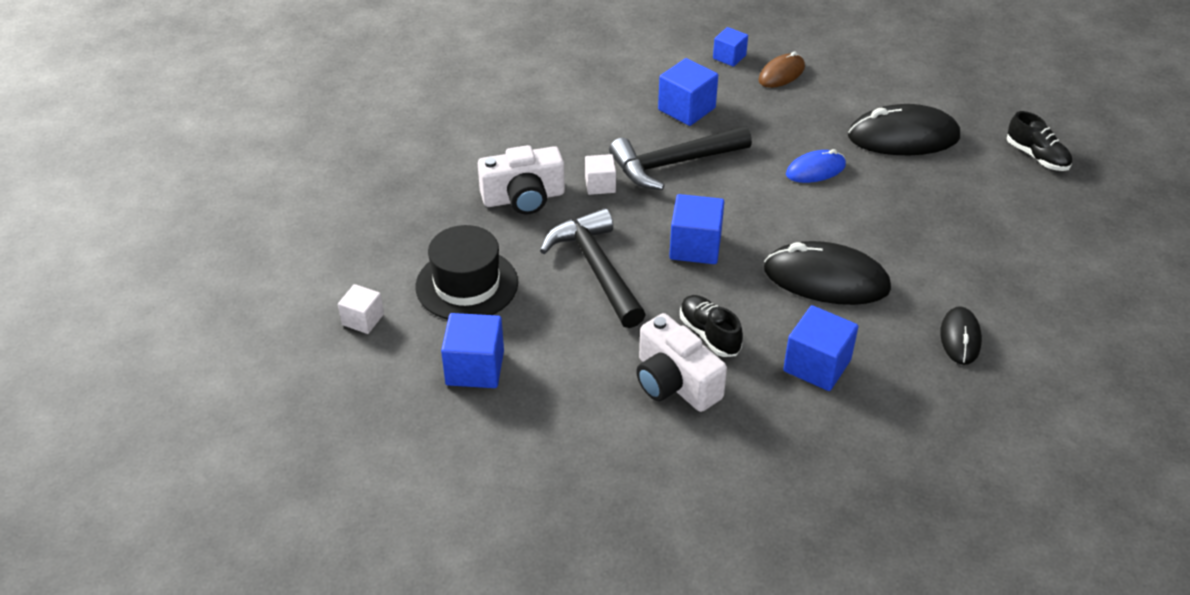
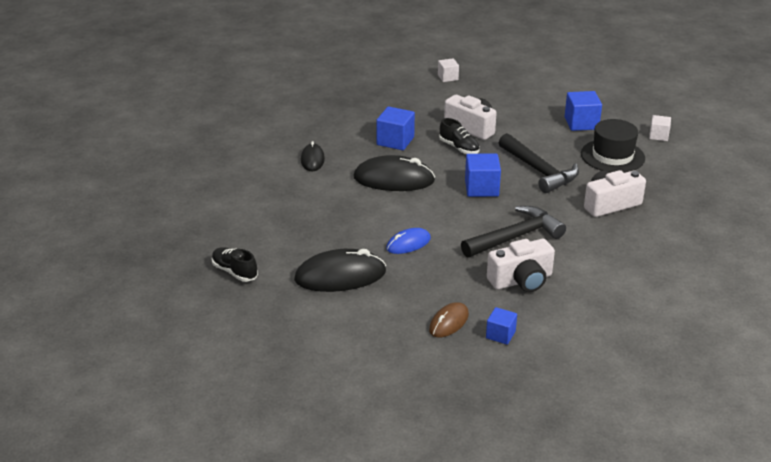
camera: 170 degrees right, 10 degrees down
white cube [585,154,616,195] -> white cube moved to [438,58,459,82]
blue cube [658,58,718,126] -> white camera [487,239,555,292]

